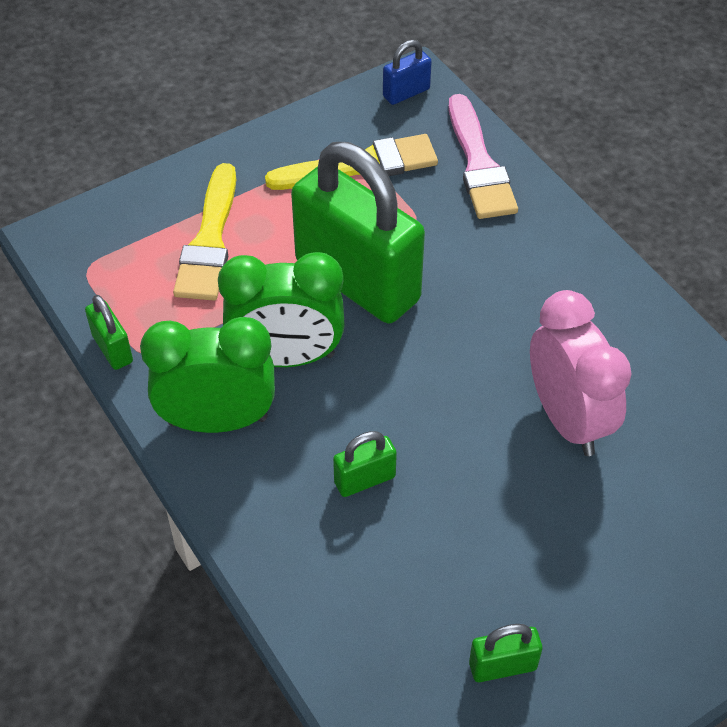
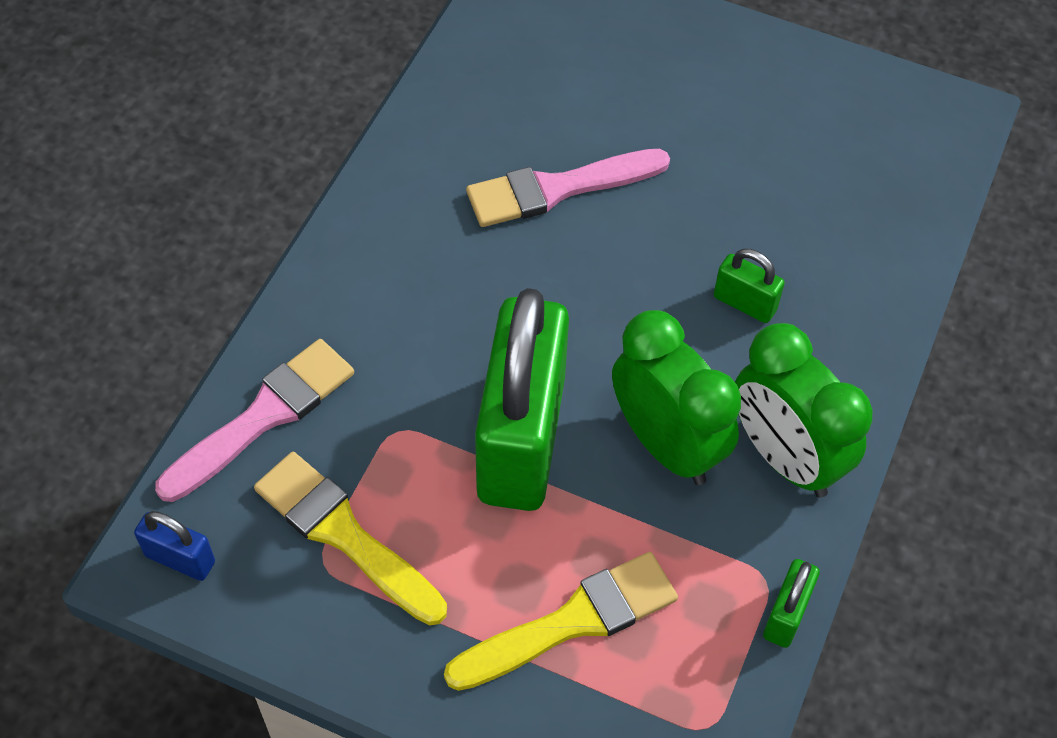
camera: 125 degrees left, 5 degrees up
green padlock [469,624,542,682] -> none
pink clock [530,290,631,456] -> pink brush [466,149,670,227]

